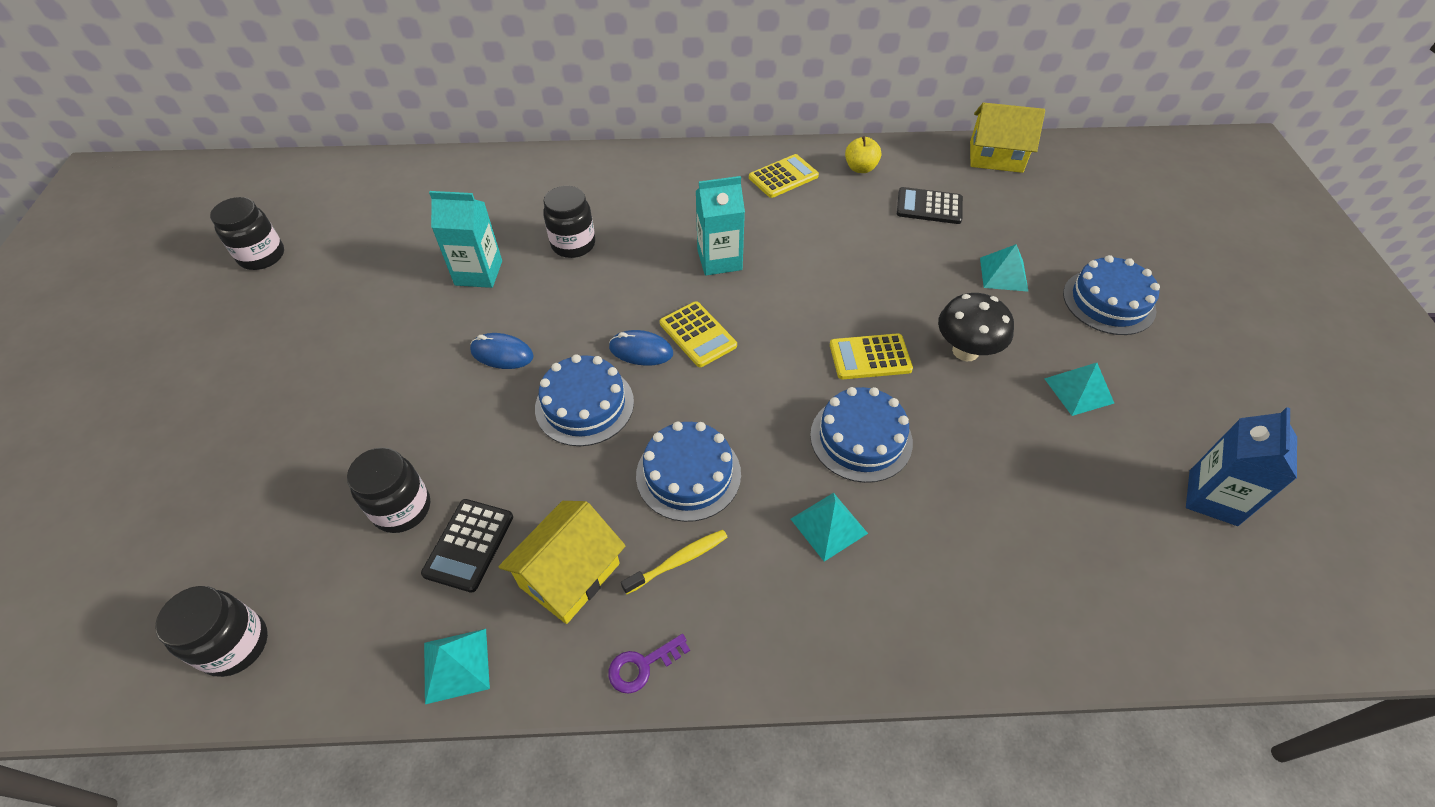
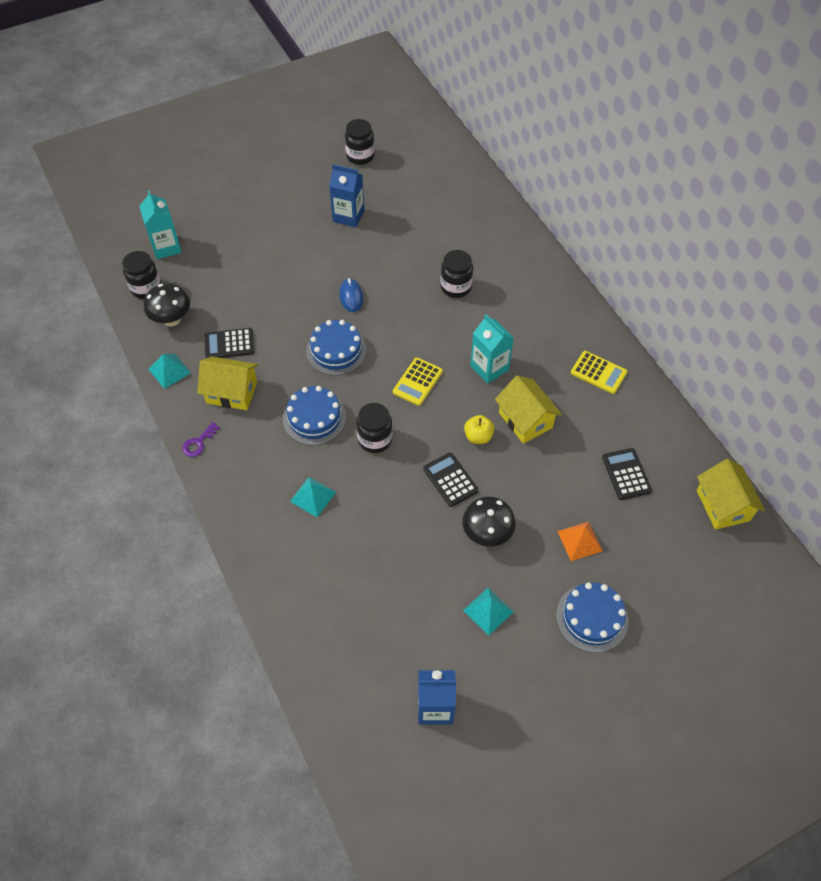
camera: 65 degrees right, 5 degrees up
black jar [347,447,430,533] -> black jar moved to [356,403,393,453]
turquoise carton [429,191,502,288] -> turquoise carton moved to [139,190,182,259]
purple key [608,634,690,694] -> purple key turned 90 degrees counterclockwise [182,422,220,457]
blue mouse [609,330,673,366] -> none
yellow toothbrush [621,530,728,594] -> none
blue cake [810,387,913,483] -> none
yellow calculator [830,333,913,379] -> black calculator [423,453,478,507]
yellow apple [845,136,881,173] -> yellow apple moved to [464,415,494,444]
turquoise pyramid [980,244,1029,292] -> orange pyramid [557,522,603,561]
none -> black mushroom [144,283,190,326]
none -> blue carton [329,164,364,227]
none -> yellow house [495,375,562,444]

